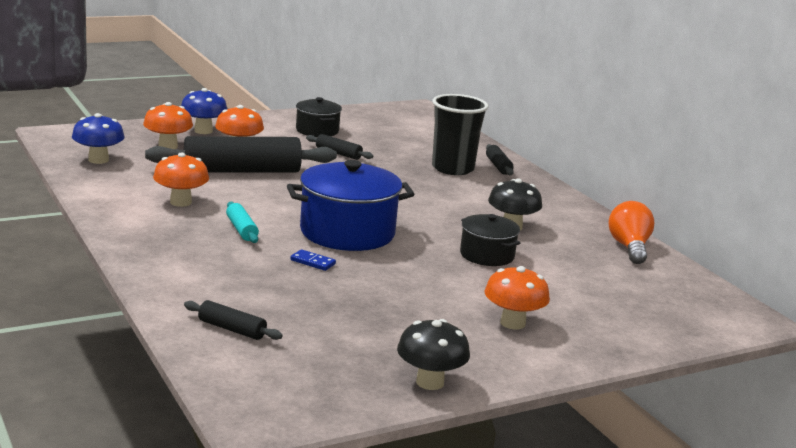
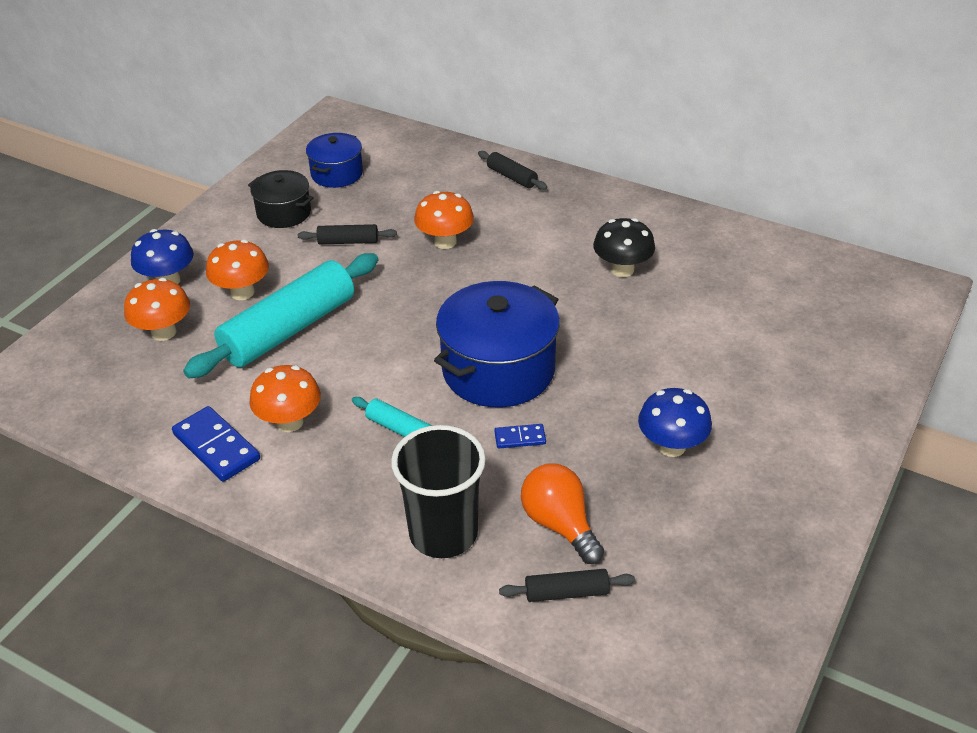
camera: 30 degrees left, 20 degrees up
blue mushroom [72,113,125,164] -> blue mushroom moved to [638,388,712,457]
black rolling pin [145,136,337,173] -> turquoise rolling pin [183,253,378,378]
black mushroom [397,319,470,390] -> none
black cup [432,94,488,175] -> black cup moved to [391,425,486,558]
black pot [460,214,520,266] -> none
orange mushroom [485,266,550,330] -> orange mushroom moved to [414,191,474,249]
orange light bulb [608,201,655,264] -> orange light bulb moved to [521,464,604,564]
none -> blue domino [172,406,260,482]
none -> blue pot [306,133,363,188]

